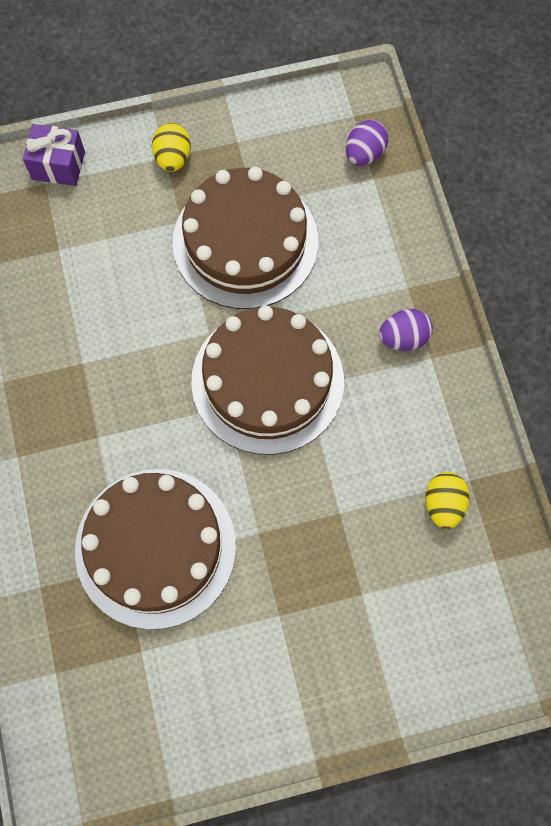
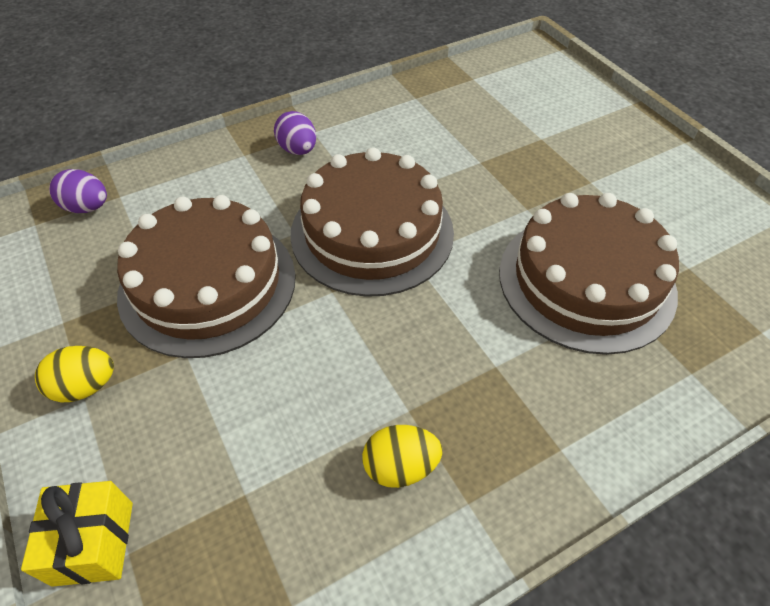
camera: 105 degrees left, 20 degrees down
purple gift [23,124,85,186] -> yellow gift [21,481,133,587]
yellow egg [425,472,469,529] -> yellow egg moved to [362,425,442,488]

